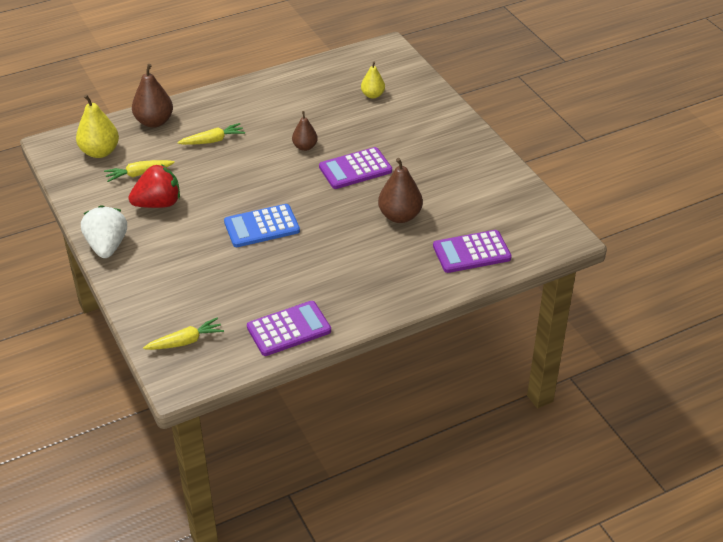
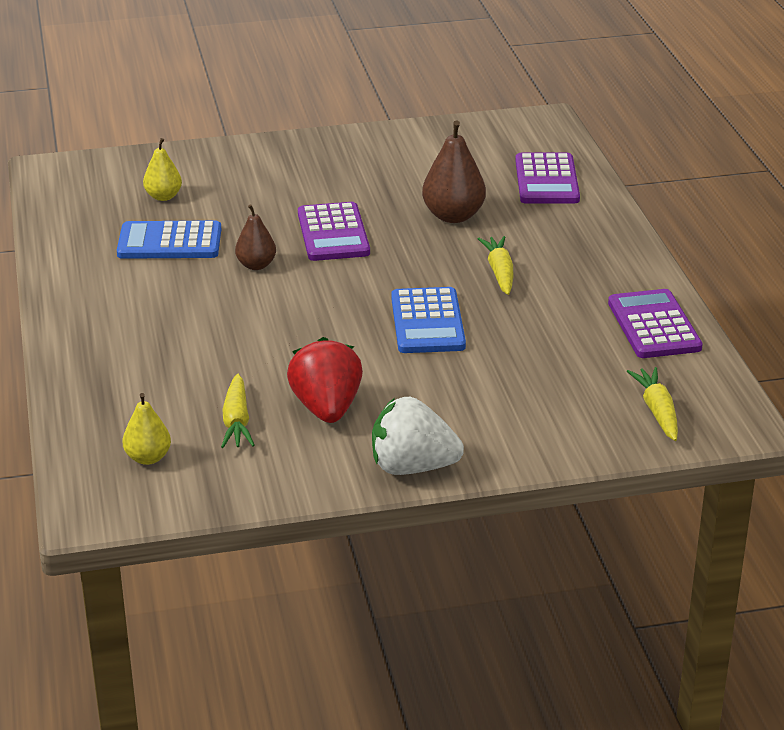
camera: 75 degrees left, 10 degrees down
yellow pear [76,94,119,158] -> yellow pear [122,393,171,465], size x0.62
brown pear [132,64,173,128] -> none
yellow carrot [177,123,245,145] -> yellow carrot moved to [478,236,513,295]
none -> blue calculator [117,220,221,259]

